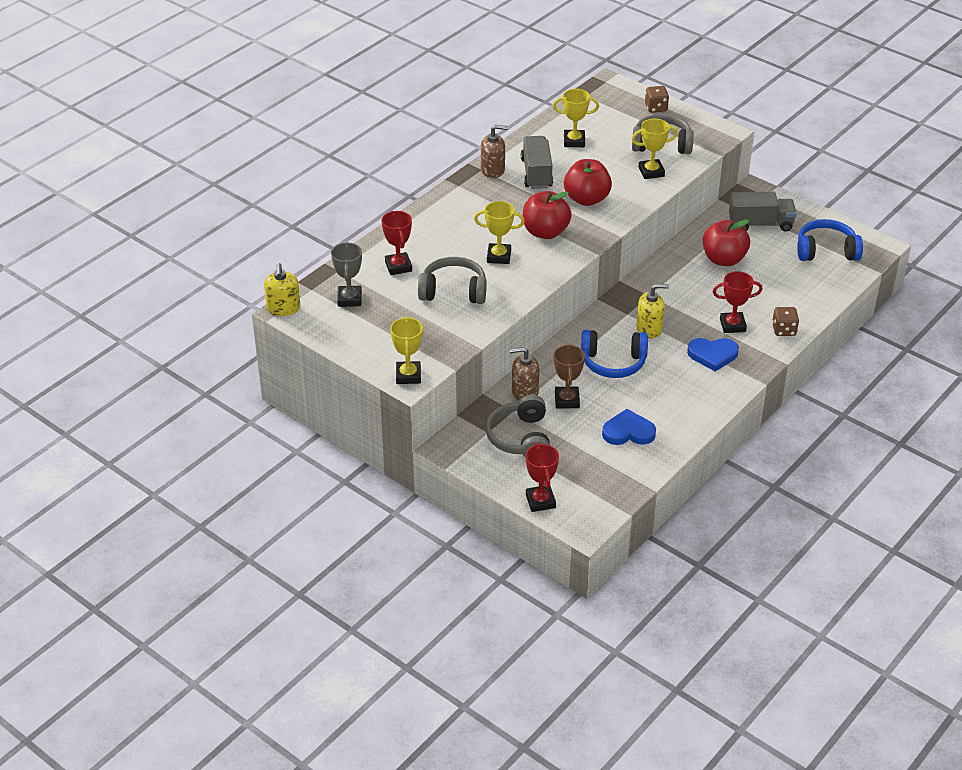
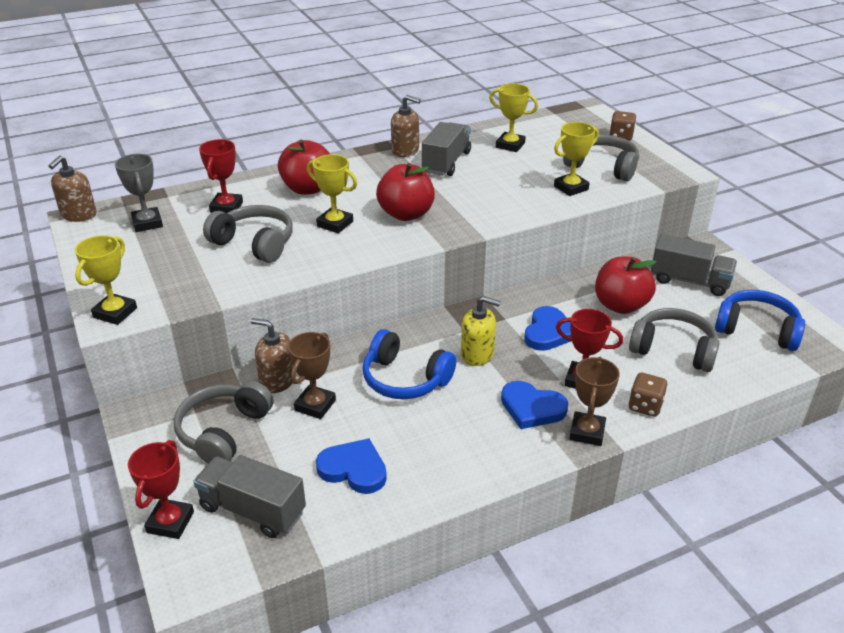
camera: 25 degrees right, 5 degrees down
yellow soap dispenser [264,263,300,316] -> brown soap dispenser [49,156,97,222]
grey trophy [331,242,362,307] -> grey trophy turned 45 degrees counterclockwise [115,154,163,232]
red apple [564,159,612,206] -> red apple moved to [278,140,330,195]
yellow trophy [632,118,677,179] -> yellow trophy turned 45 degrees counterclockwise [554,122,599,196]
none -> grey truck [193,455,306,538]
none -> blue heart [524,306,571,351]
none -> brown trophy [569,356,620,446]
none -> grey headphones [629,308,720,372]

